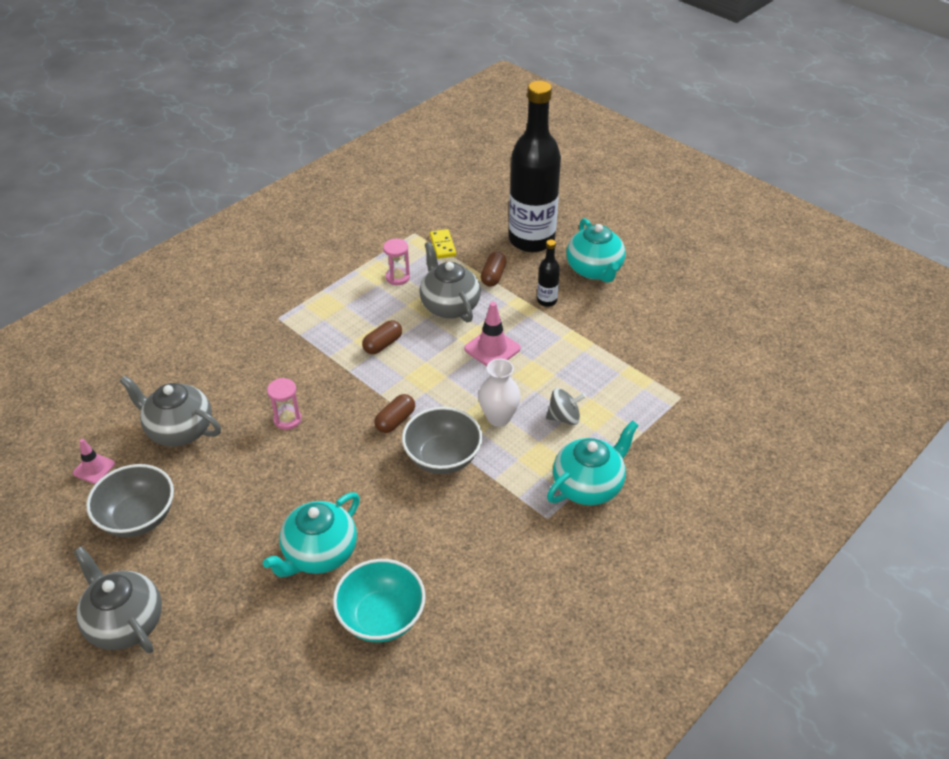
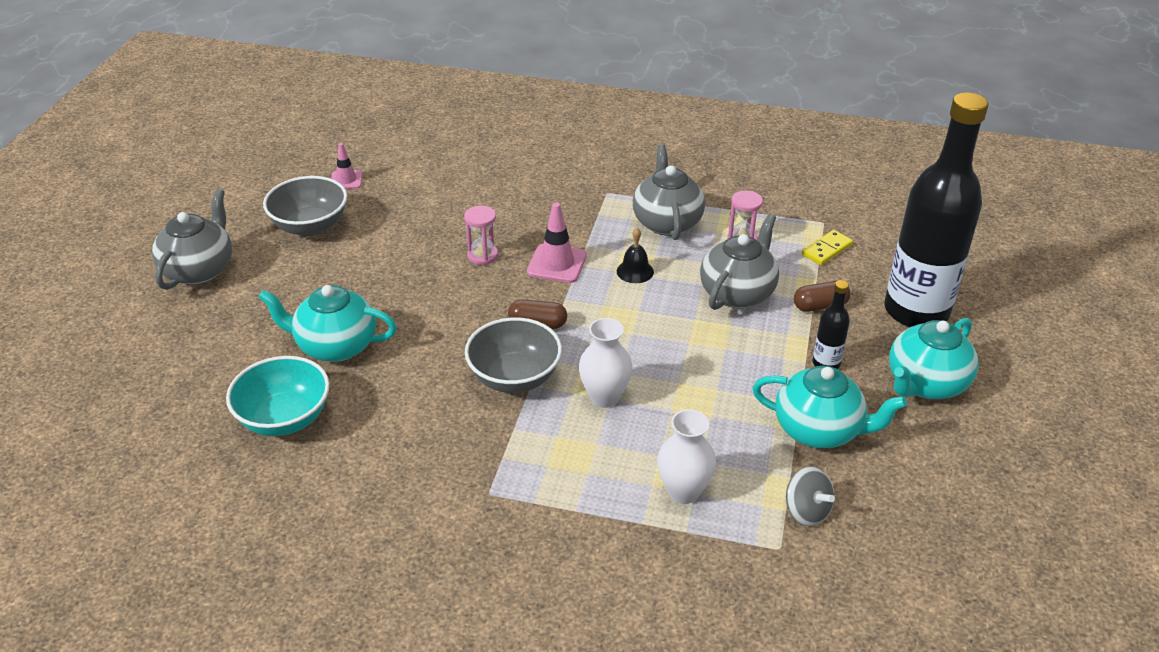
camera: 60 degrees right, 5 degrees down
grey teapot [120,376,221,447] -> grey teapot moved to [633,144,705,240]
brown capsule [362,320,402,354] -> black bell [617,228,654,283]
pink traffic cone [464,302,521,366] -> pink traffic cone moved to [527,203,587,283]
grey spinning top [546,388,586,425] -> grey spinning top moved to [786,466,835,526]
turquoise teapot [547,420,639,505] -> turquoise teapot moved to [753,366,907,448]
none -> white vase [657,409,716,504]

